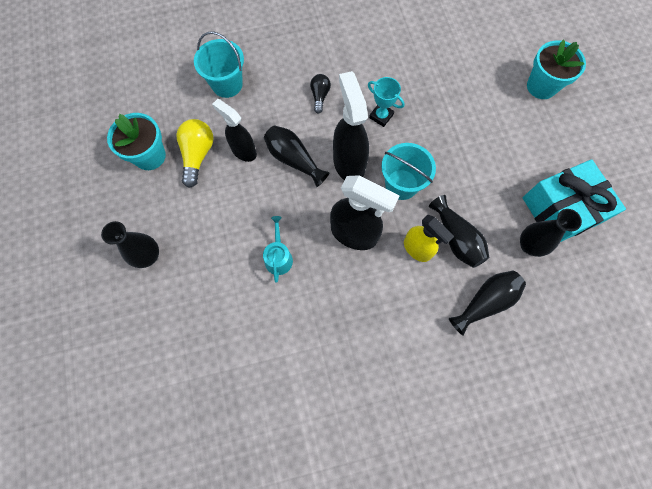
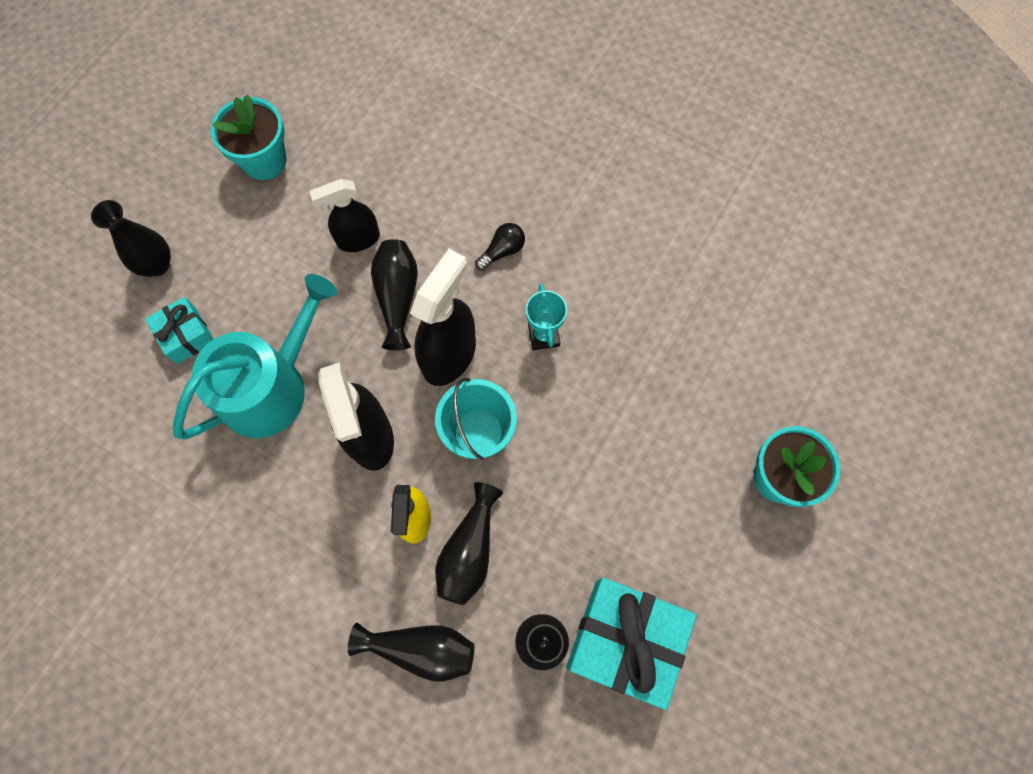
camera: 45 degrees right, 0 degrees up
yellow light bulb [176,119,214,188] -> none
turquoise bucket [194,31,244,98] -> none
black spray bottle [212,99,257,162] -> black spray bottle turned 105 degrees counterclockwise [309,179,380,252]
turquoise watering can [263,216,293,282] -> turquoise watering can [173,274,337,440], size x2.16
none -> turquoise gift [145,297,214,364]

